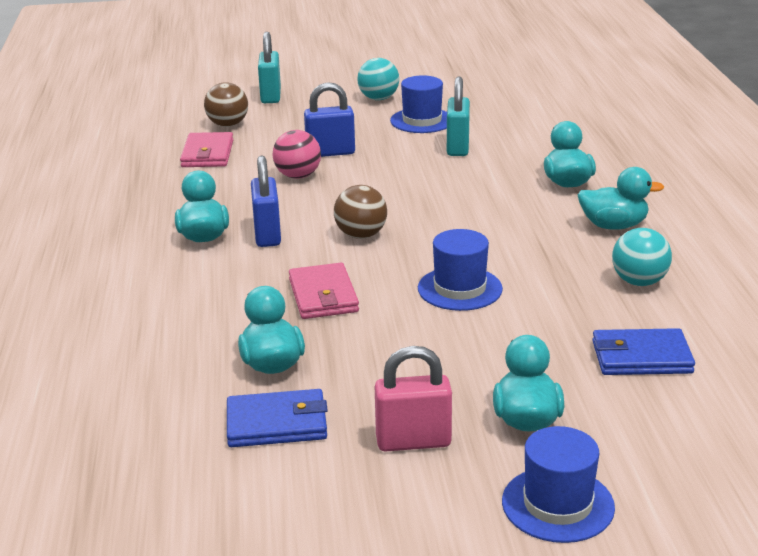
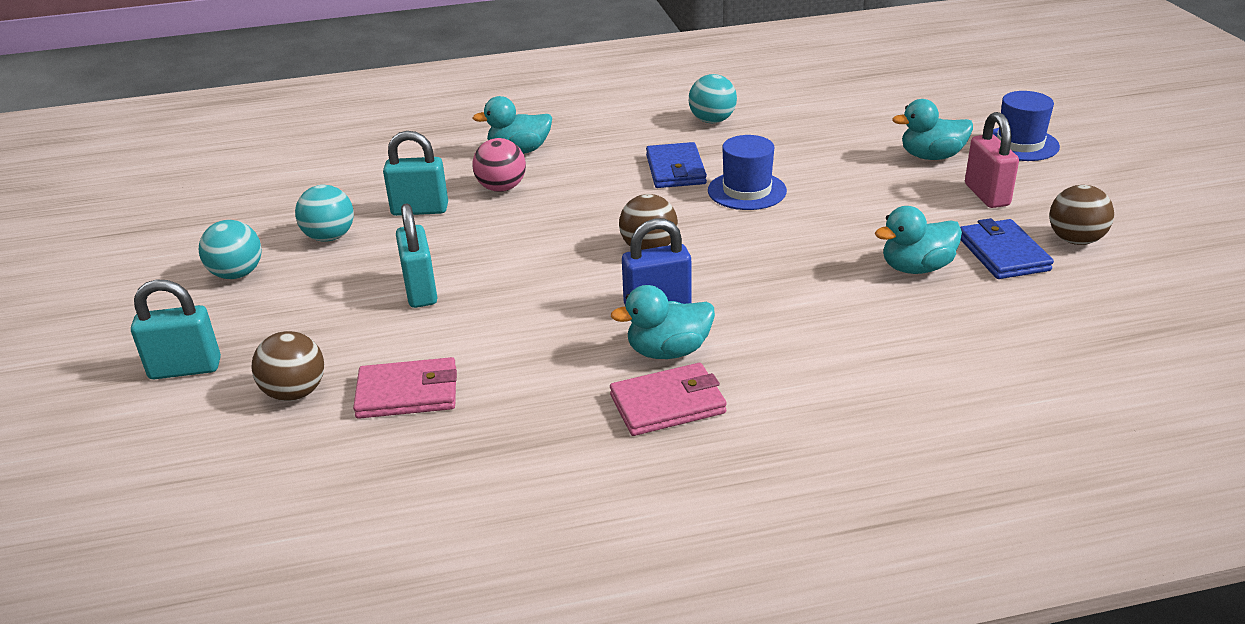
camera: 95 degrees left, 5 degrees up
pink ball [273,130,321,179] -> pink ball moved to [472,138,526,192]
pink wallet [289,263,359,319] -> pink wallet moved to [610,363,727,436]
blue padlock [304,82,355,157] -> turquoise padlock [396,203,437,308]
blue hat [390,75,447,133] -> turquoise ball [295,185,354,242]
turquoise duck [578,167,664,230] -> none
blue wallet [592,328,695,375] -> blue wallet moved to [646,142,707,188]
none -> brown ball [1049,185,1114,245]

